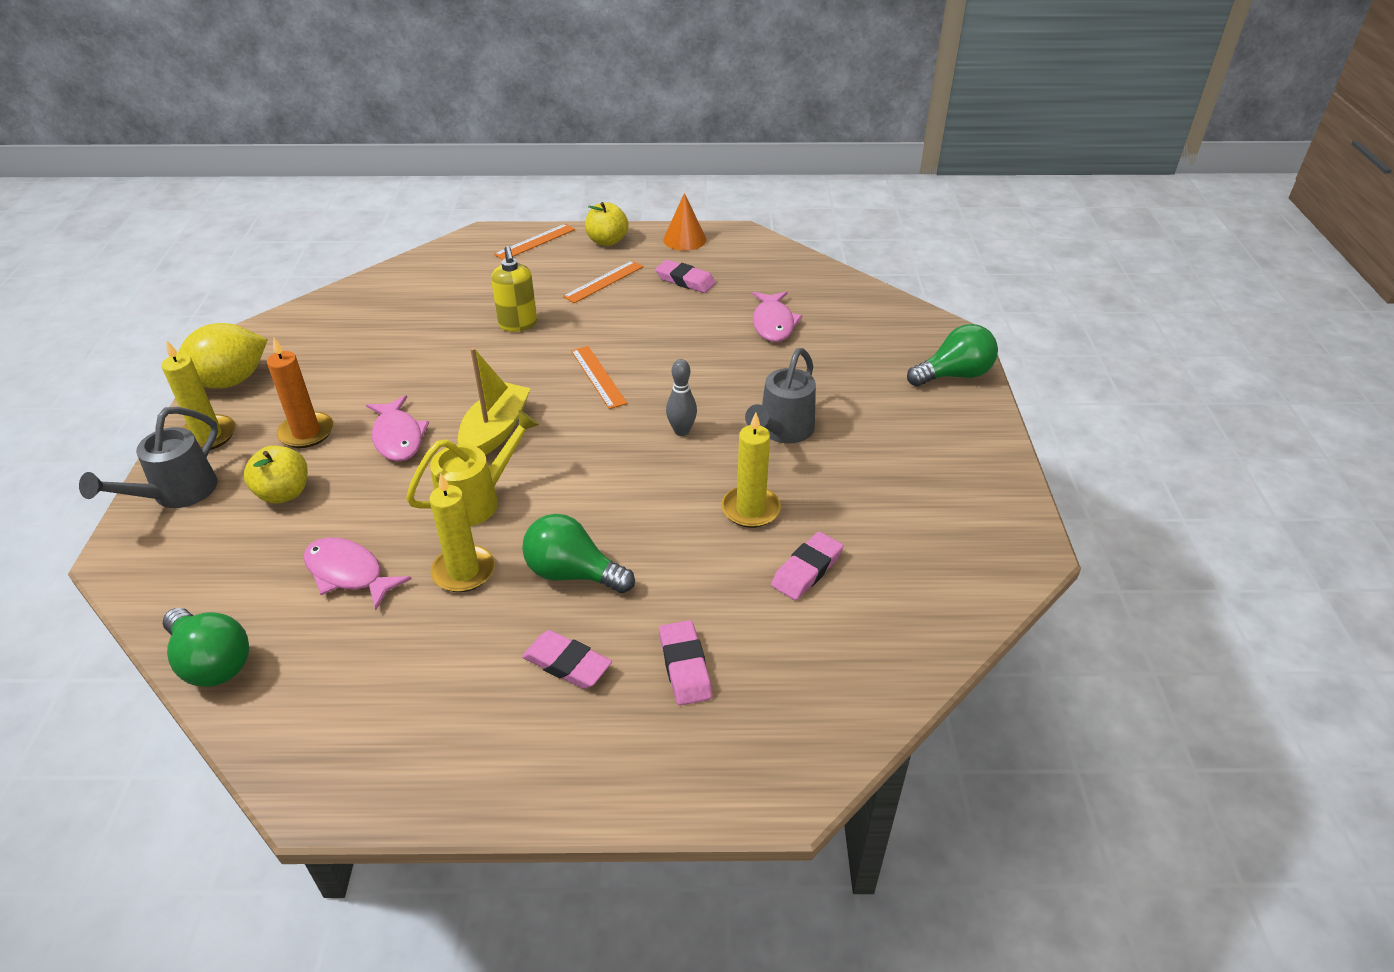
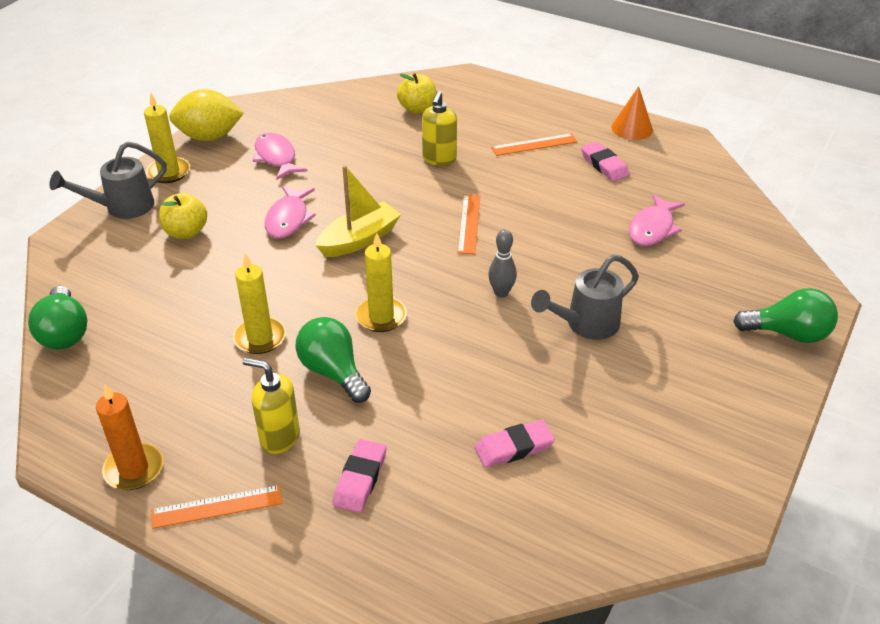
camera: 30 degrees right, 0 degrees up
orange candle [267,338,333,448] -> orange candle moved to [96,385,163,490]
pink fish [303,538,412,610] -> pink fish moved to [253,133,307,180]
yellow watering can [406,410,539,526] -> none
orange ruler [494,224,575,260] -> orange ruler moved to [151,485,282,529]
pink eraser [522,630,612,689] -> yellow soap dispenser [243,358,300,454]
yellow apple [585,202,629,246] -> yellow apple moved to [397,73,437,114]
yellow candle [721,412,781,528] -> yellow candle moved to [356,233,407,332]

